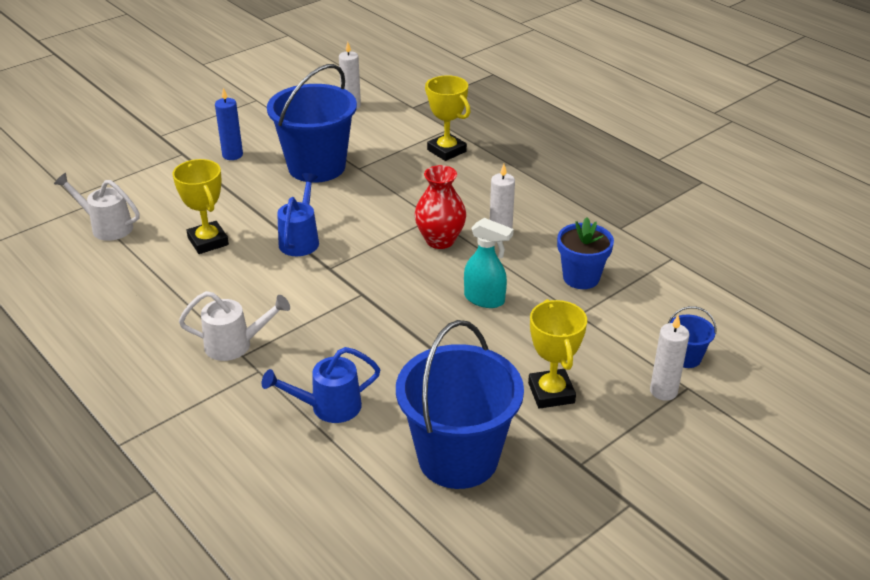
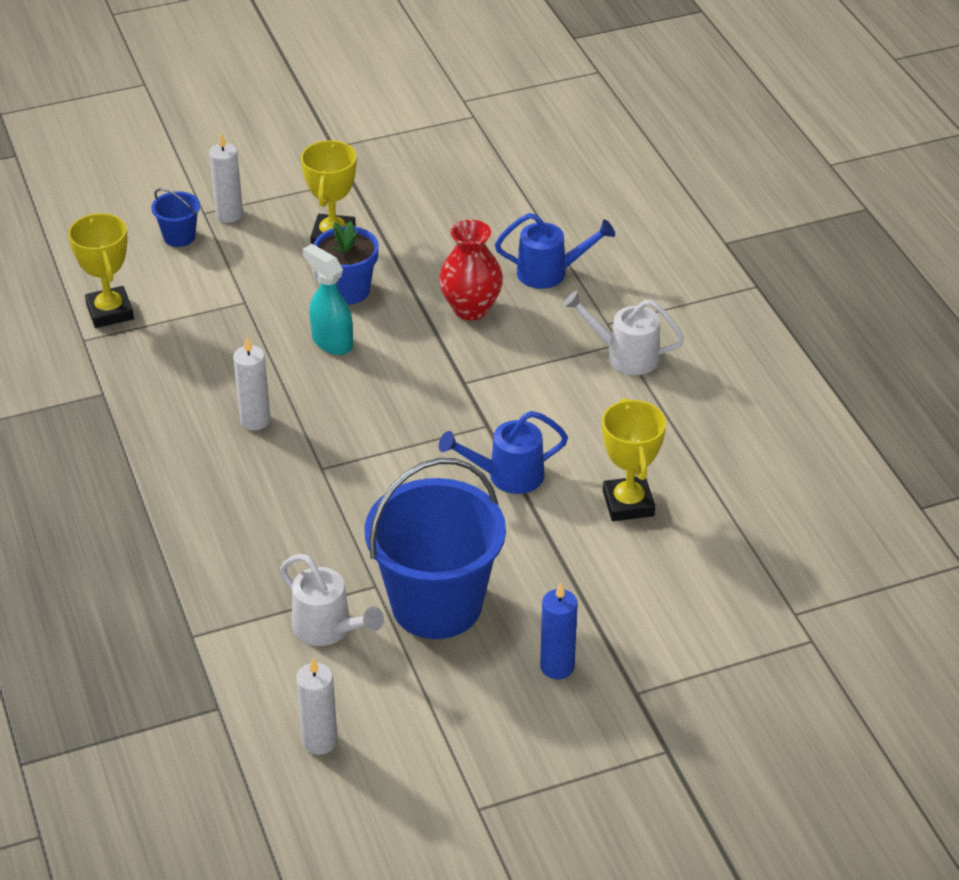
camera: 160 degrees left, 5 degrees up
white watering can [54,173,140,241] -> white watering can moved to [280,554,384,646]
blue watering can [277,173,319,256] -> blue watering can turned 45 degrees clockwise [439,411,568,494]
blue bucket [396,320,524,489] -> none
red vase [415,165,466,249] -> red vase moved to [439,220,503,320]
yellow trophy [425,75,471,161] -> yellow trophy moved to [68,213,134,328]
blue flower pot [557,217,614,289] -> blue flower pot moved to [314,221,379,305]

